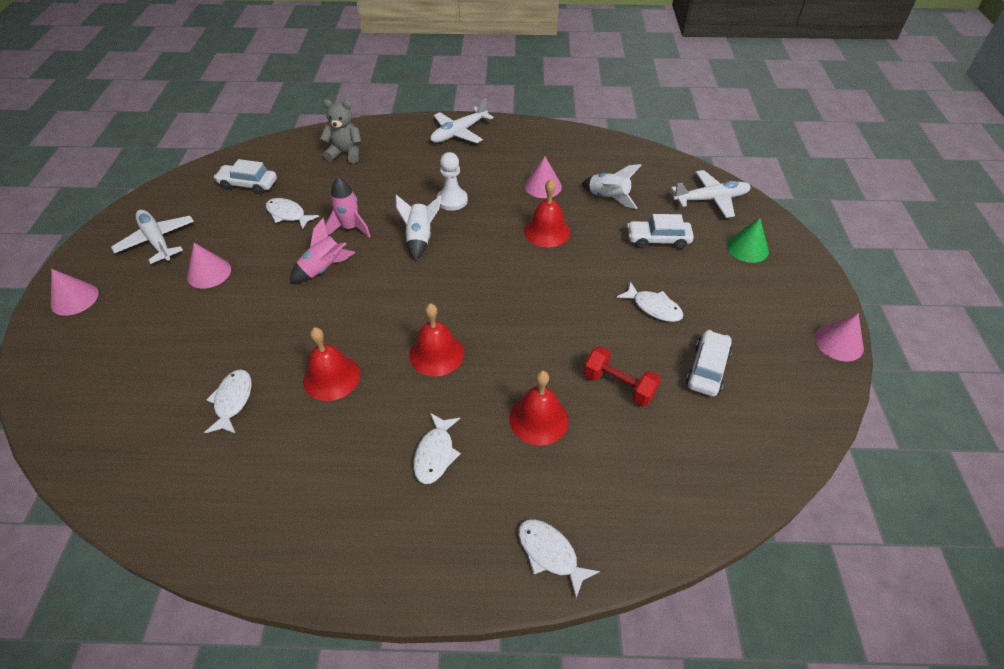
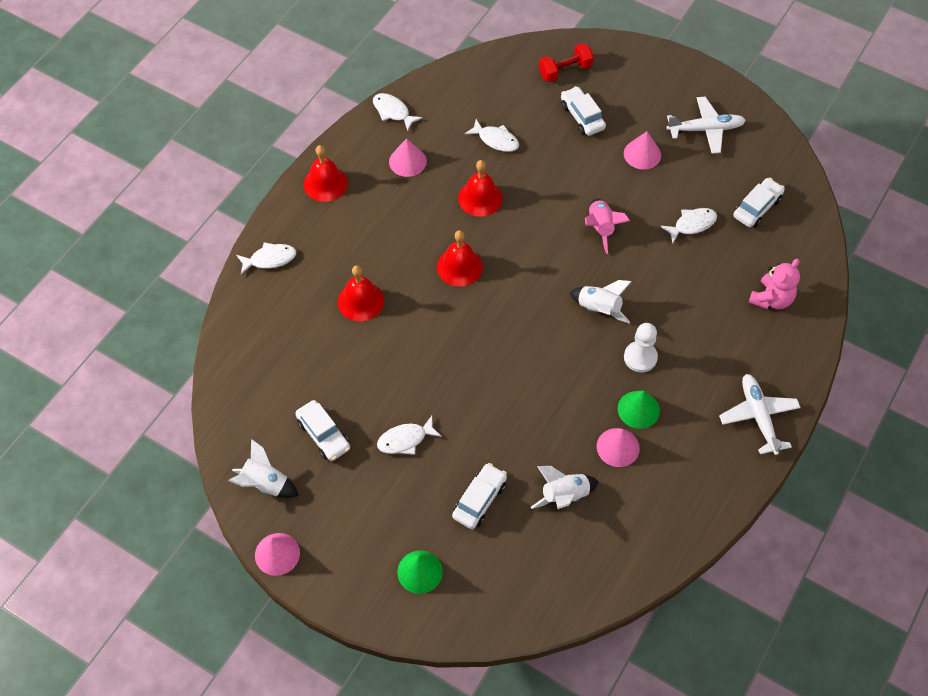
camera: 120 degrees right, 10 degrees up
pink cone [51,269,98,316] -> pink cone moved to [389,138,427,177]
grey teddy bear [320,99,362,163] -> pink teddy bear [748,259,800,309]
pink rocket [325,177,371,238] -> none
white fish [413,413,461,484] -> white fish moved to [373,93,423,131]
red bell [524,179,570,247] -> red bell moved to [304,145,348,202]
red dumbbell [583,346,661,406] -> red dumbbell moved to [539,43,594,82]
white plane [671,170,751,218] -> none
none -> white rocket [228,439,299,498]
none -> white car [561,86,606,136]
none -> green cone [618,391,660,429]

